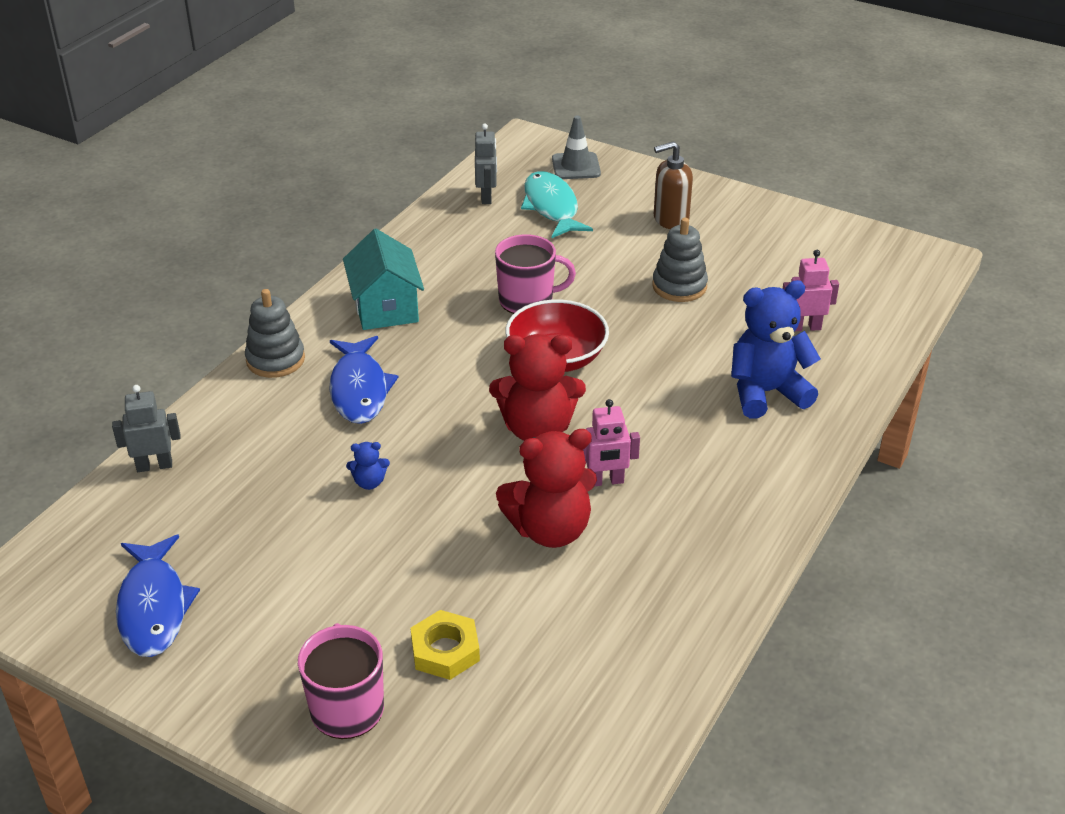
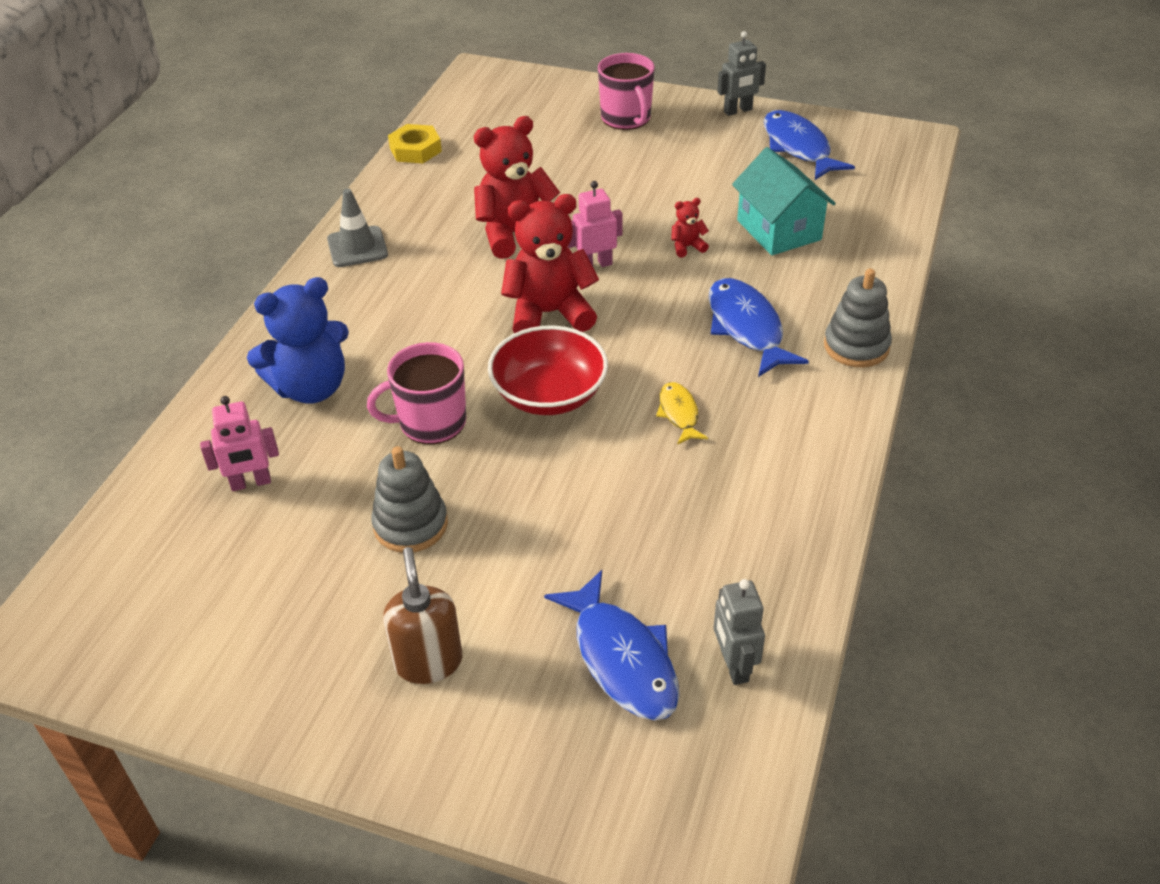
camera: 170 degrees right, 5 degrees up
grey robot [112,385,181,472] -> grey robot moved to [718,31,766,116]
turquoise house [343,229,424,330] -> turquoise house moved to [732,147,836,255]
blue teddy bear [346,442,390,490] -> red teddy bear [671,198,709,257]
yellow nut [410,610,480,680] -> yellow nut moved to [388,124,442,163]
pink mug [495,234,576,314] -> pink mug moved to [367,342,466,445]
turquoise fish [521,171,593,238] -> blue fish [544,570,680,721]
grey traffic cone [552,115,601,179] -> grey traffic cone moved to [327,188,388,267]
pink robot [583,399,640,487] -> pink robot moved to [568,181,623,267]
brown soap dispenser [654,141,693,229] -> brown soap dispenser turned 75 degrees counterclockwise [383,547,462,684]
none -> yellow fish [656,382,708,445]

